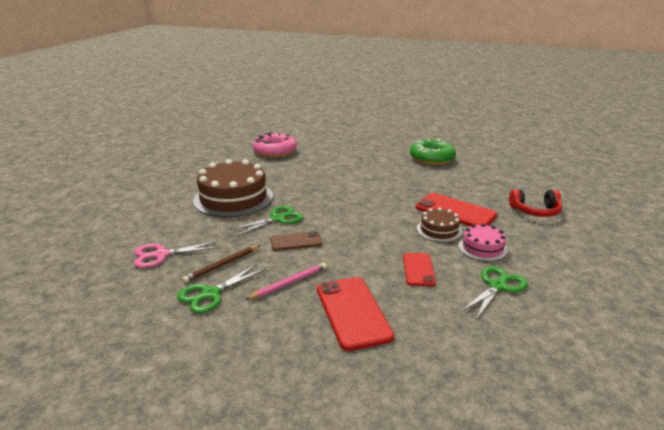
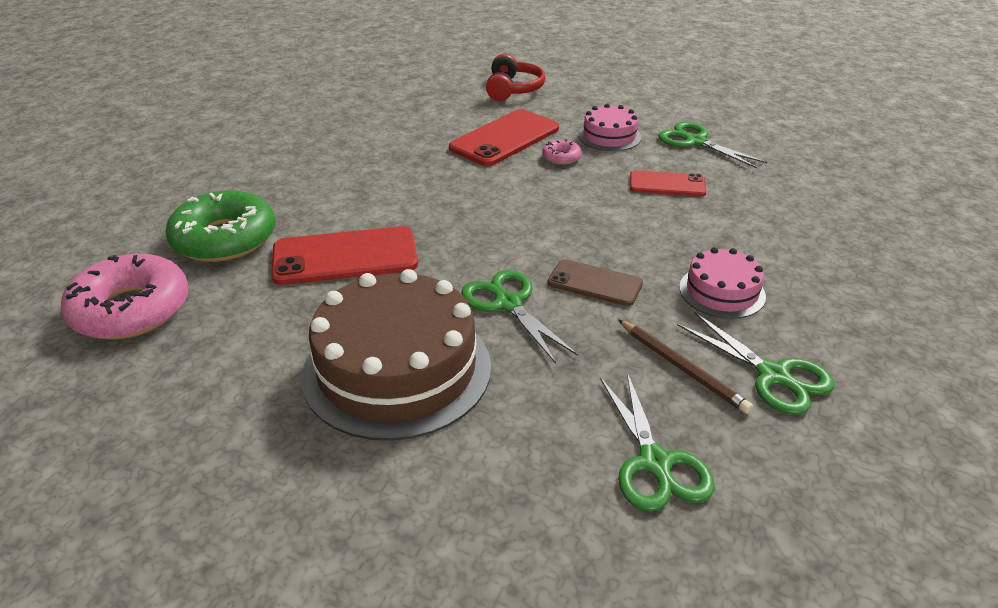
camera: 85 degrees left, 10 degrees up
pink scissors [134,241,220,268] -> green scissors [600,372,715,512]
pink pencil [245,262,327,300] -> pink cake [679,247,766,319]
brown phone [271,231,322,251] -> brown phone turned 60 degrees counterclockwise [548,259,643,306]
red phone [317,277,394,351] -> red phone moved to [271,226,418,285]
green donut [410,139,456,165] -> green donut moved to [165,190,275,262]
brown cake [417,207,462,242] -> pink donut [542,139,582,165]

